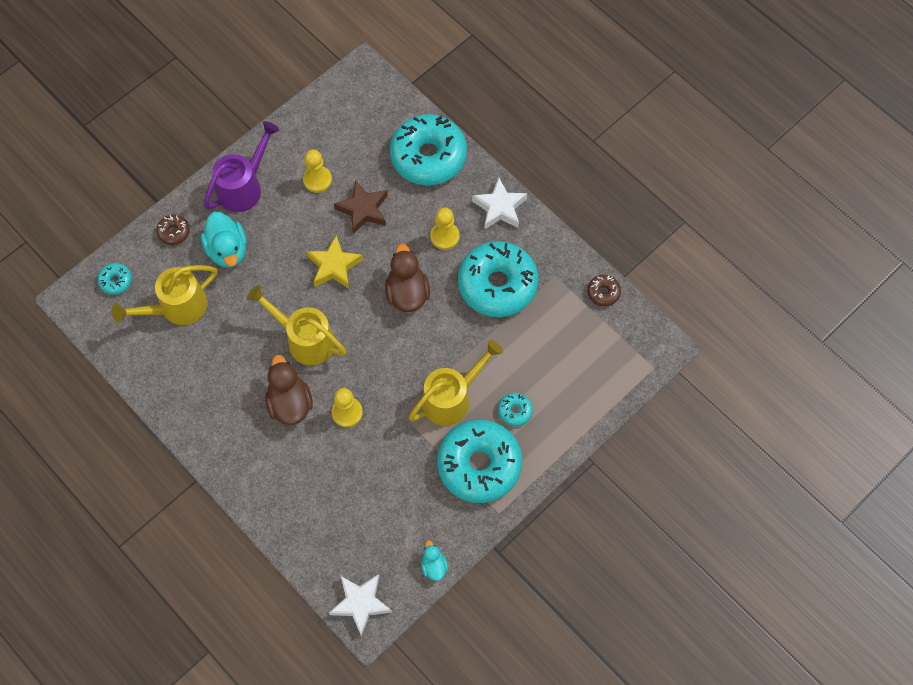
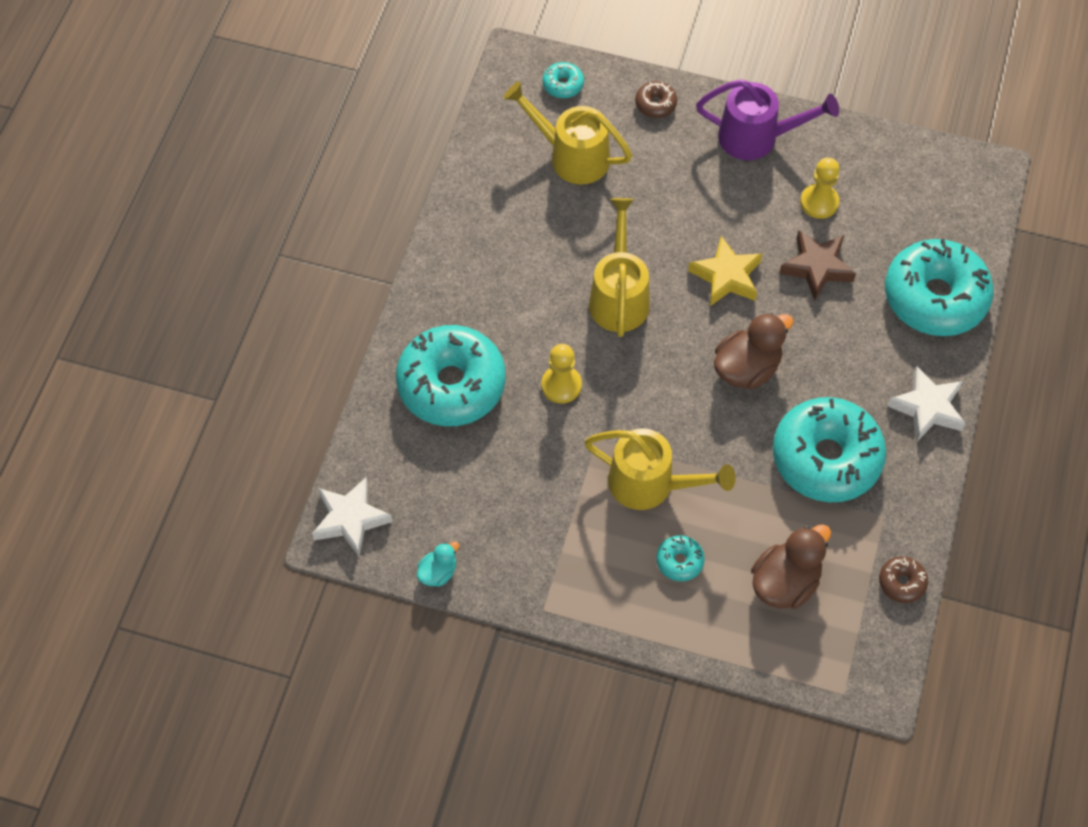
camera: 60 degrees right, 5 degrees down
turquoise duck [201,212,247,268] -> none
brown duck [265,355,313,425] -> brown duck moved to [751,524,831,609]
yellow pawn [430,207,460,250] -> none
turquoise donut [437,420,522,503] -> turquoise donut moved to [396,325,506,427]

